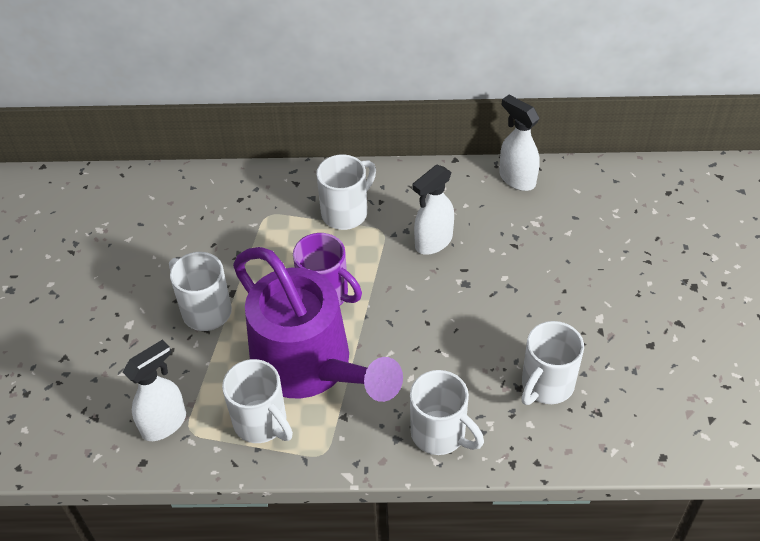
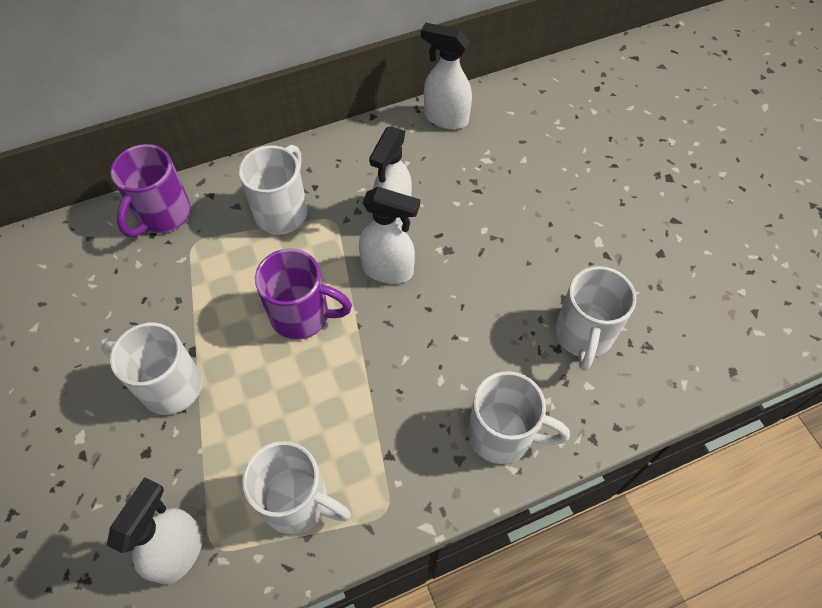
camera: 25 degrees left, 10 degrees up
purple watering can [233,247,403,402] -> none
none -> purple mug [111,144,191,237]
none -> white spray bottle [359,187,420,284]

